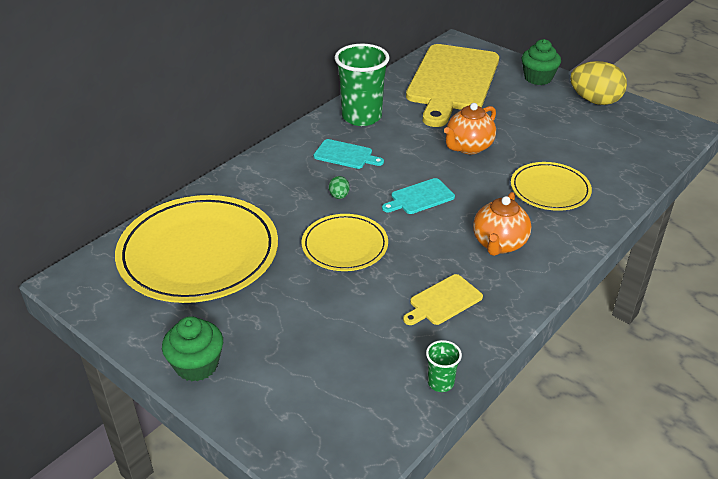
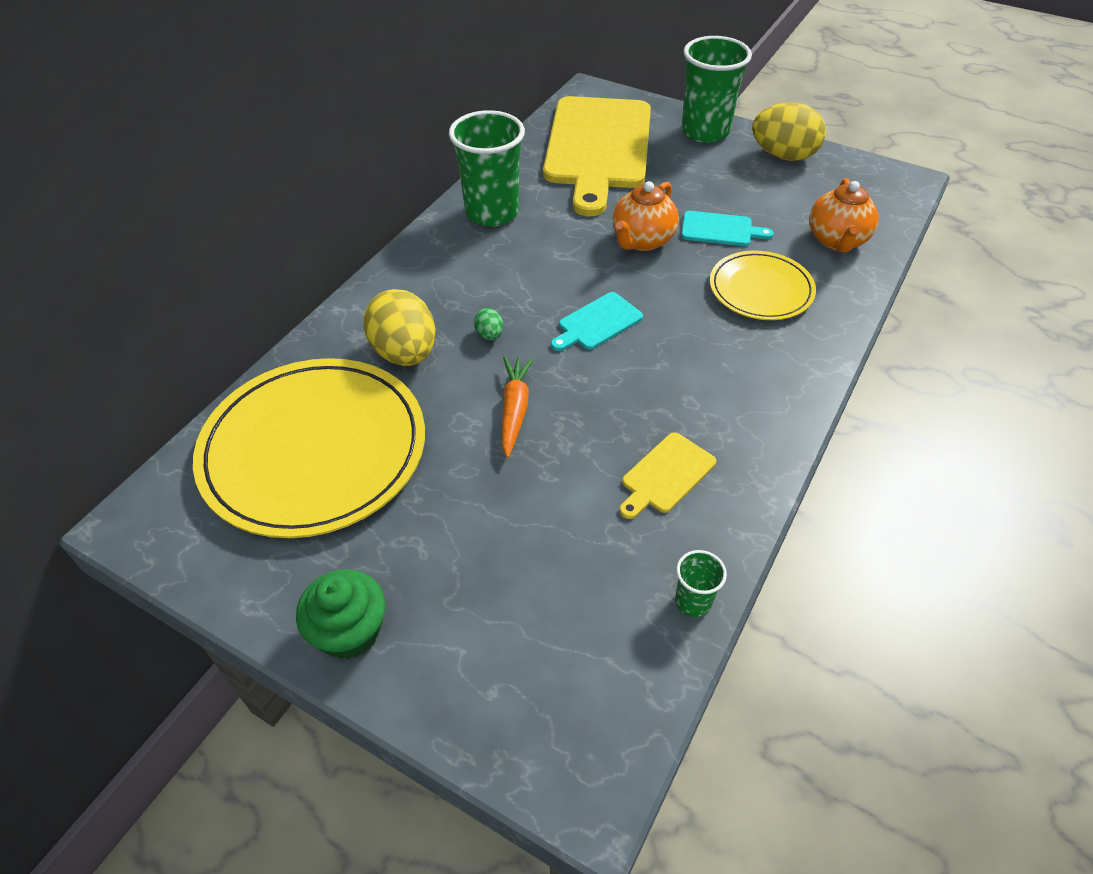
camera: 10 degrees left, 10 degrees up
yellow plate [302,214,388,271] -> orange carrot [502,357,533,458]
turquoise cutting board [313,139,384,169] -> turquoise cutting board moved to [681,211,774,246]
orange teapot [473,192,531,256] -> orange teapot moved to [809,178,879,253]
green cupcake [522,39,561,85] -> green cup [682,36,752,143]
none -> yellow egg [363,289,436,366]

